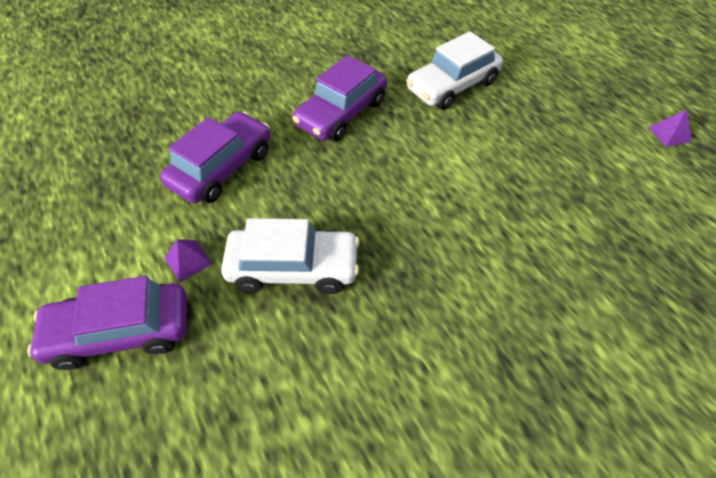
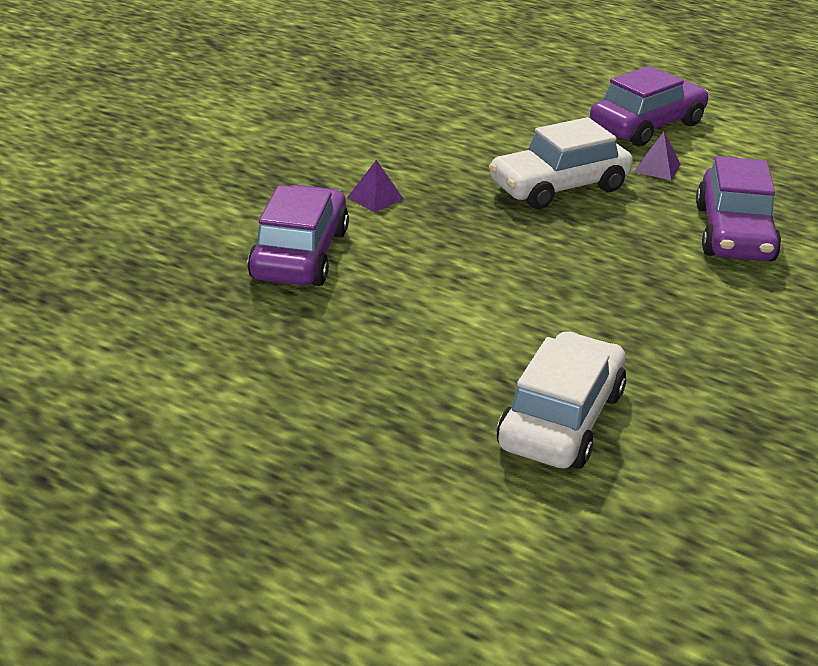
camera: 150 degrees right, 20 degrees down
purple car [292,55,387,142] -> purple car moved to [247,185,349,286]
purple pyramid [648,110,692,147] -> purple pyramid moved to [347,160,404,213]

